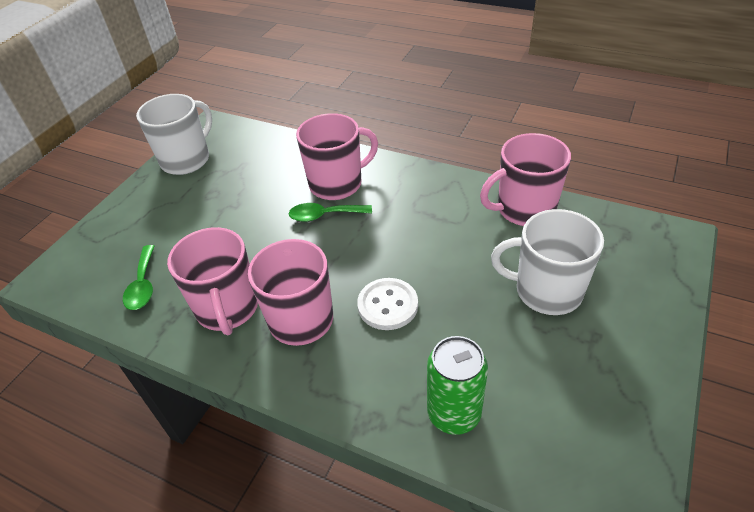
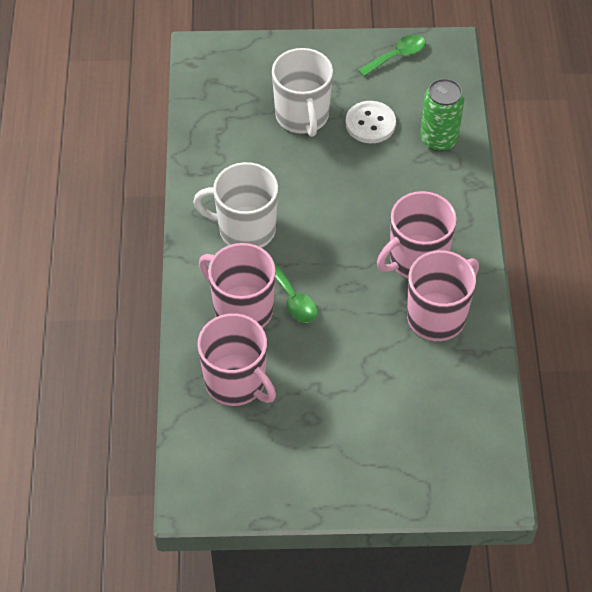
camera: 120 degrees left, 10 degrees up
green spoon [123,245,155,310] -> green spoon moved to [358,34,425,77]
white mug [136,94,212,175] -> white mug moved to [193,162,278,248]
white button [357,278,418,330] -> white button moved to [346,101,396,143]
pink mug [480,133,571,226] -> pink mug moved to [197,313,276,406]

